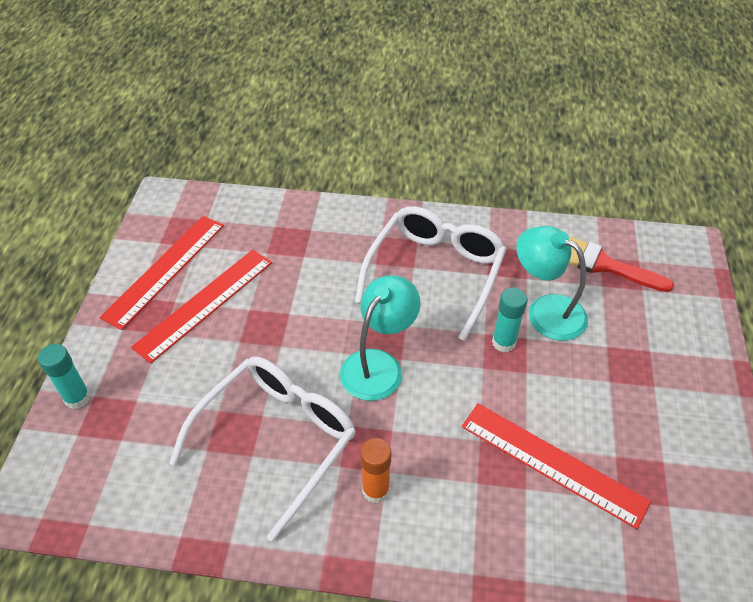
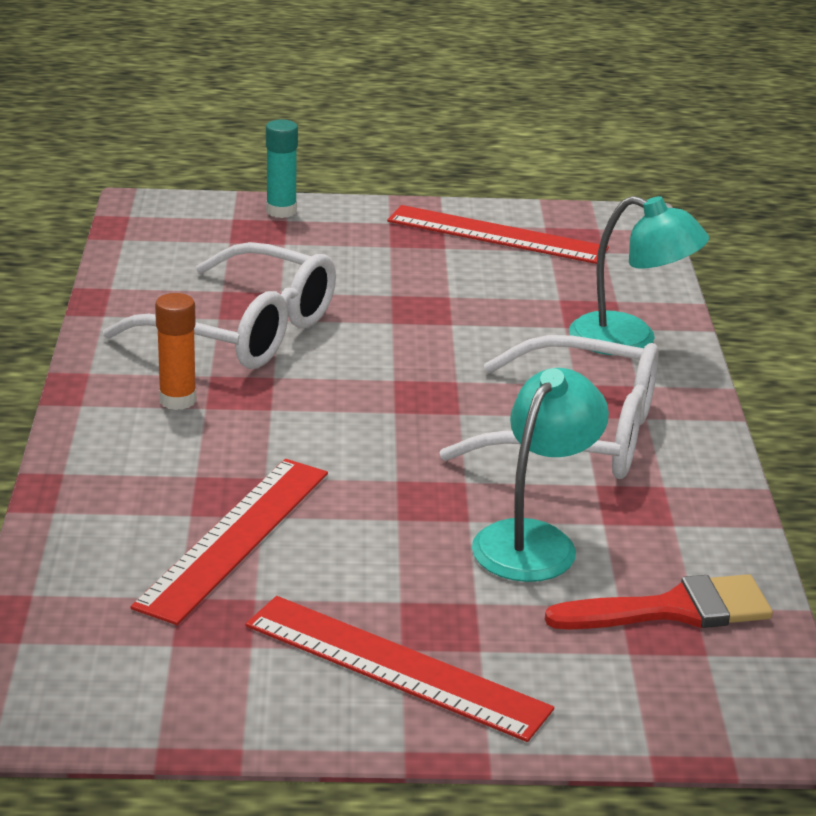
camera: 80 degrees right, 20 degrees down
red ruler [131,250,272,364] -> red ruler moved to [245,596,554,742]
turquoise lamp [340,275,421,401] -> turquoise lamp moved to [569,196,709,355]
turquoise glue stick [492,288,527,352] -> none
red brush [569,236,674,292] -> red brush turned 60 degrees clockwise [545,574,773,630]

